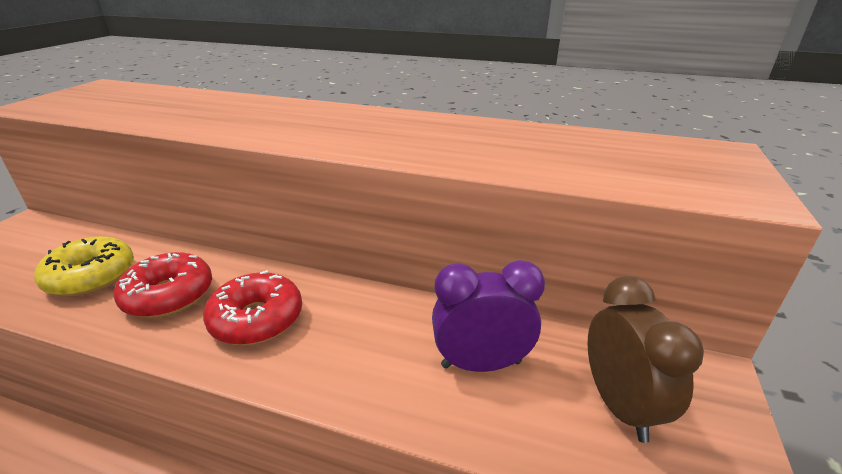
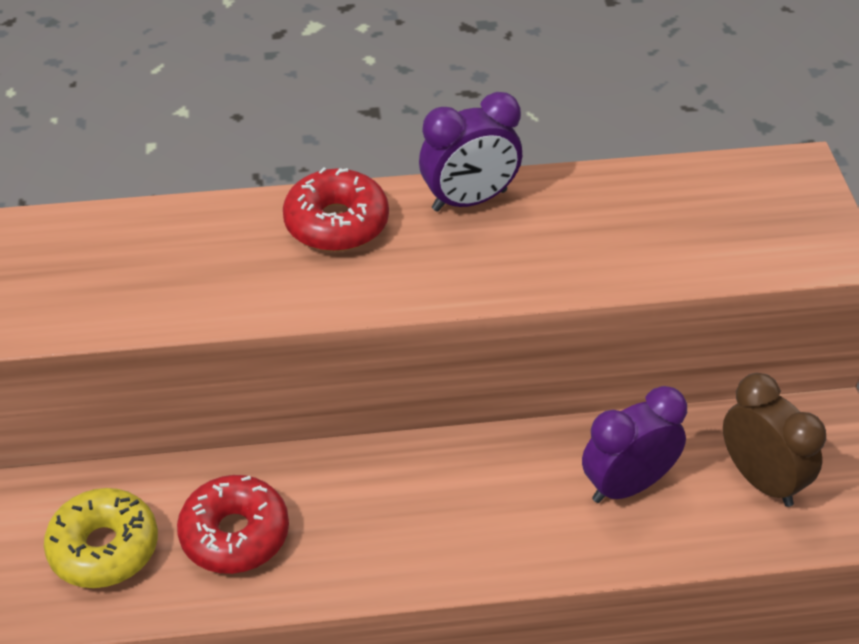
camera: 25 degrees left, 15 degrees up
red donut [203,270,302,345] -> red donut moved to [283,167,389,252]
none -> purple clock [419,92,522,212]

